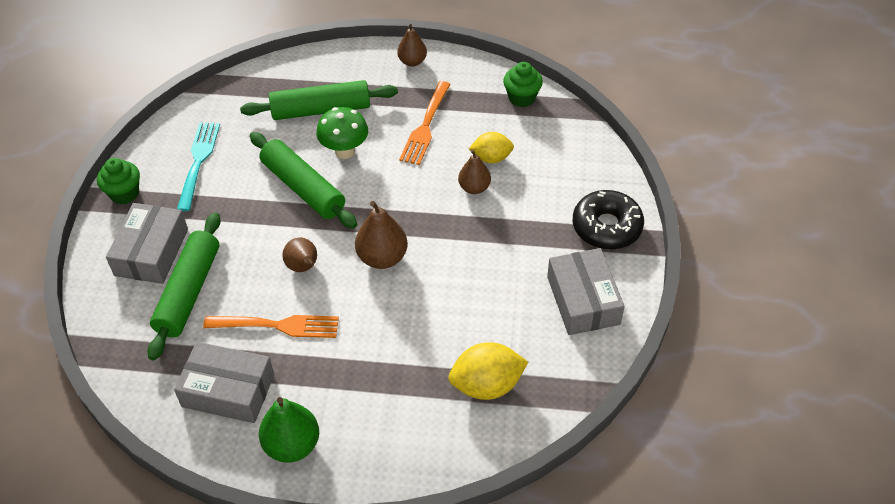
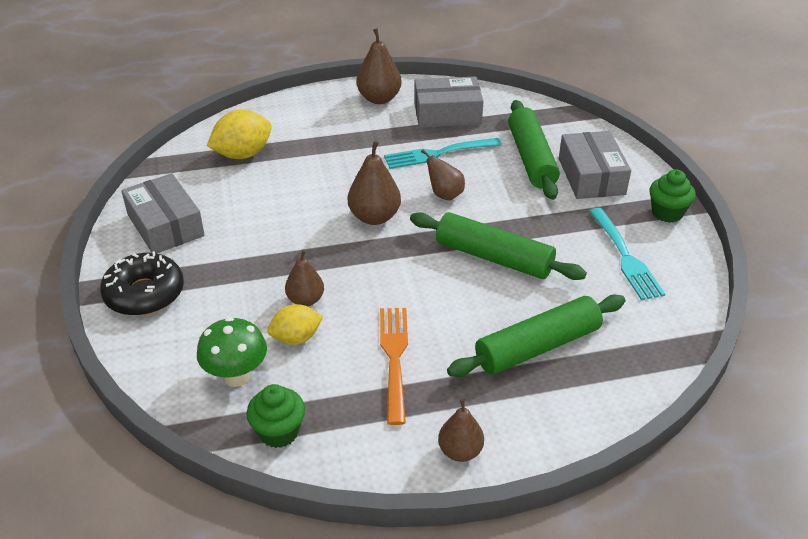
camera: 160 degrees right, 10 degrees down
orange fork [203,315,339,338] -> turquoise fork [384,138,502,169]
green pear [259,397,319,463] -> brown pear [357,28,402,104]
green mushroom [316,107,368,159] -> green mushroom moved to [197,317,267,387]

